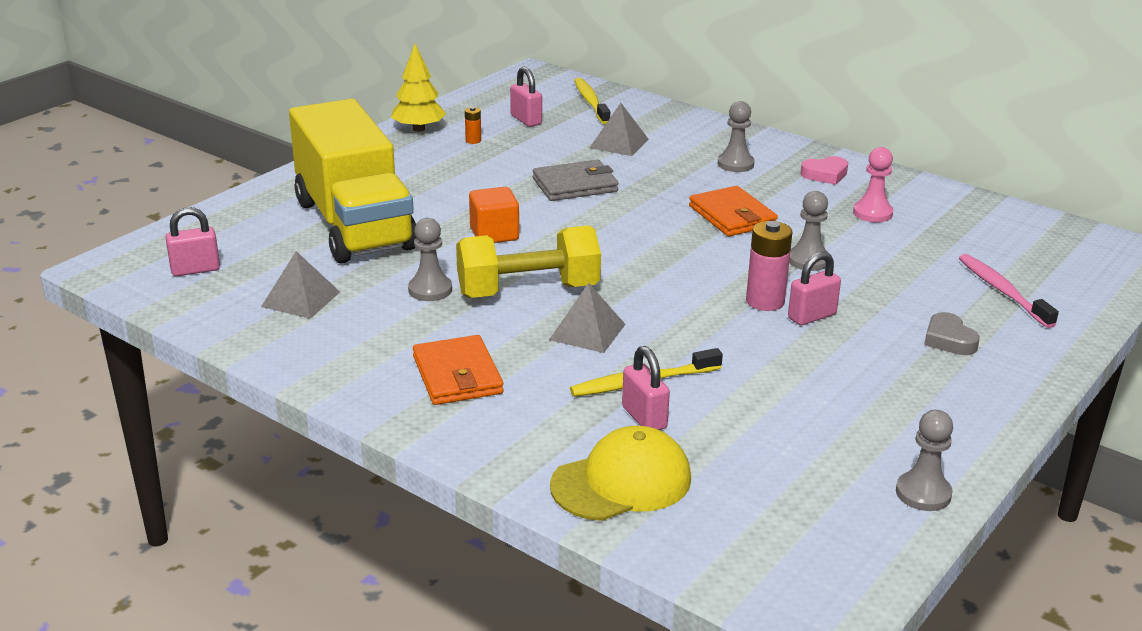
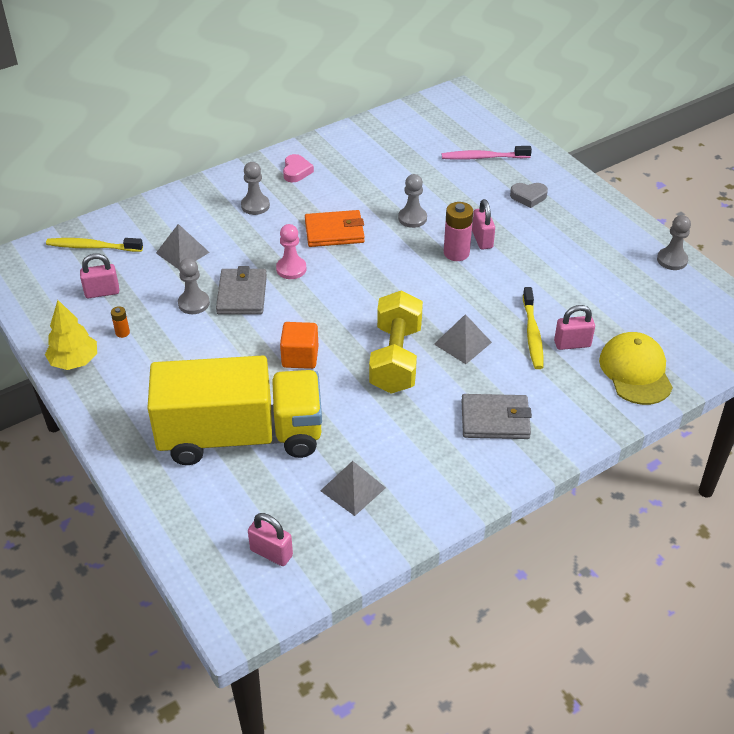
camera: 70 degrees left, 15 degrees up
pink padlock [165,207,220,276] -> pink padlock turned 60 degrees counterclockwise [248,513,293,566]
grey pawn [408,218,452,301] -> grey pawn moved to [178,258,210,314]
orange wallet [413,335,503,405] -> grey wallet [462,394,532,439]
pink pawn [853,147,893,222] -> pink pawn moved to [276,224,307,279]

